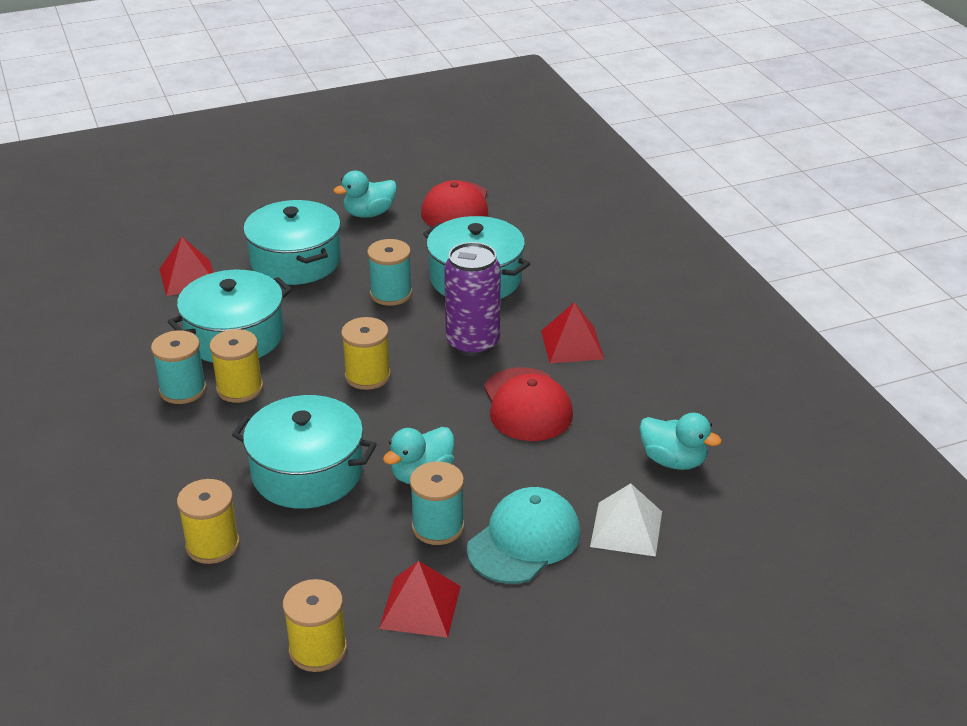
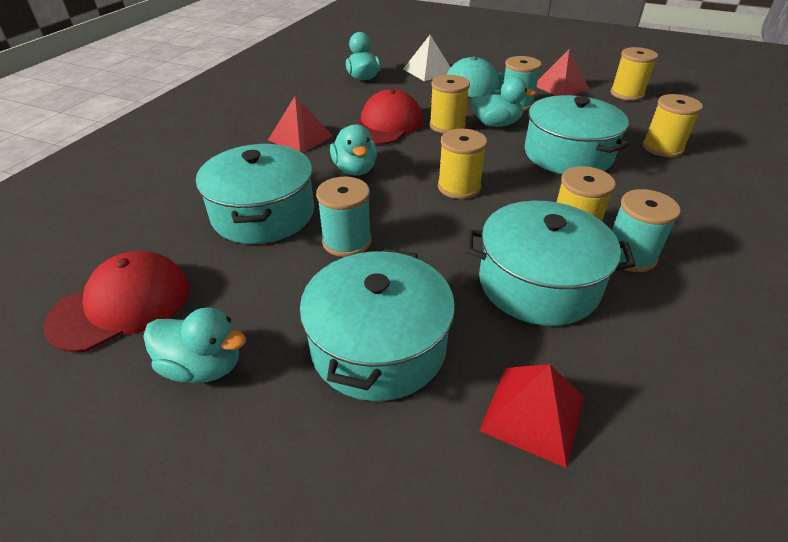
camera: 135 degrees left, 5 degrees up
purple can [444,242,501,356] -> turquoise duck [330,124,377,176]
none -> yellow spool [429,75,470,134]

